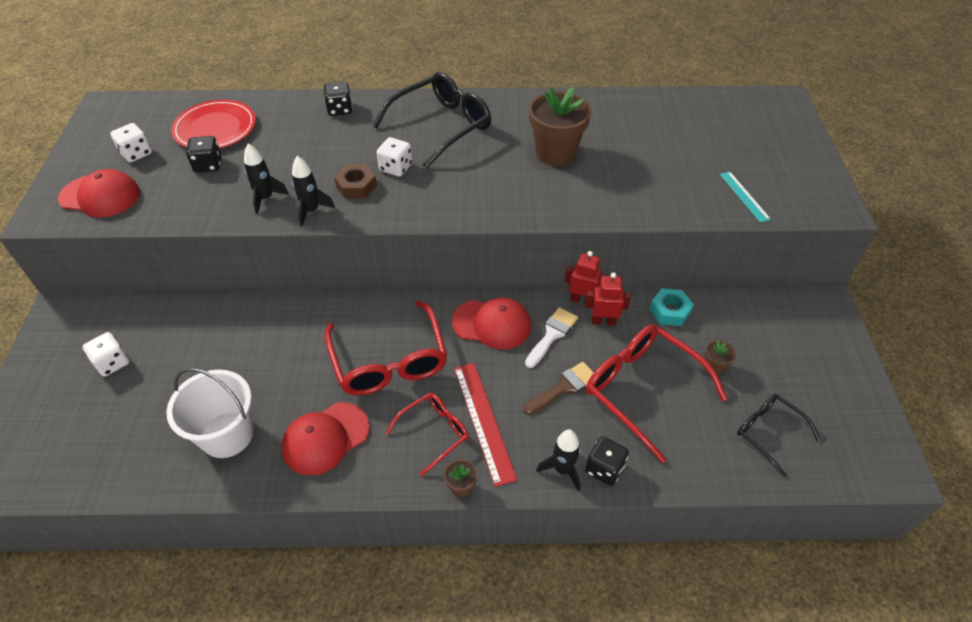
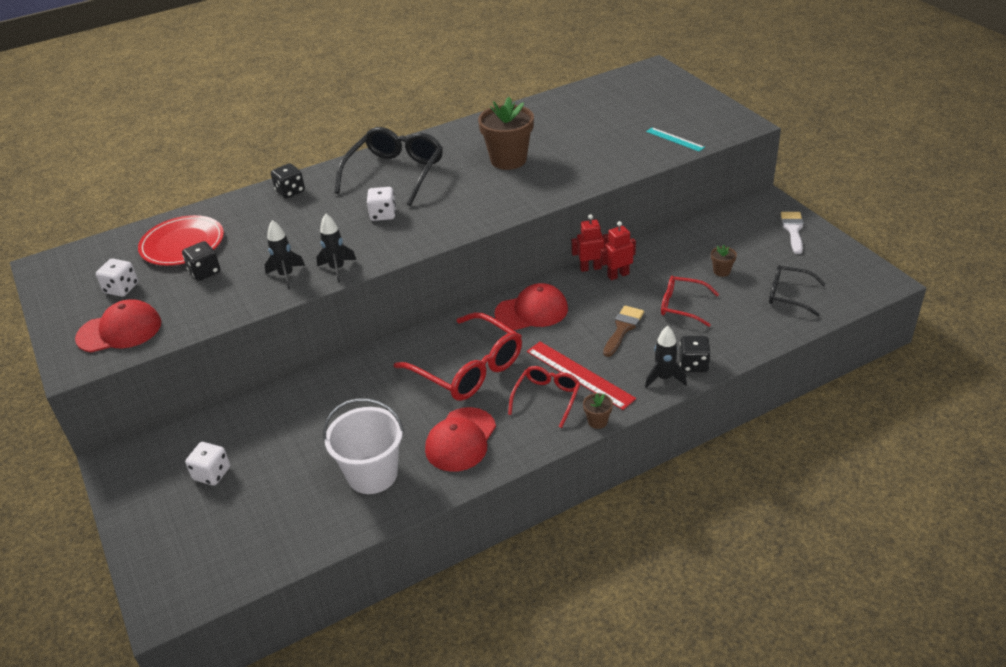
camera: 25 degrees left, 10 degrees down
brown nut [334,164,377,199] -> none
white brush [525,307,578,368] -> white brush moved to [781,212,804,254]
red glasses [586,324,728,463] -> red glasses [661,276,719,327], size x0.57
turquoise nut [650,288,694,326] -> none

